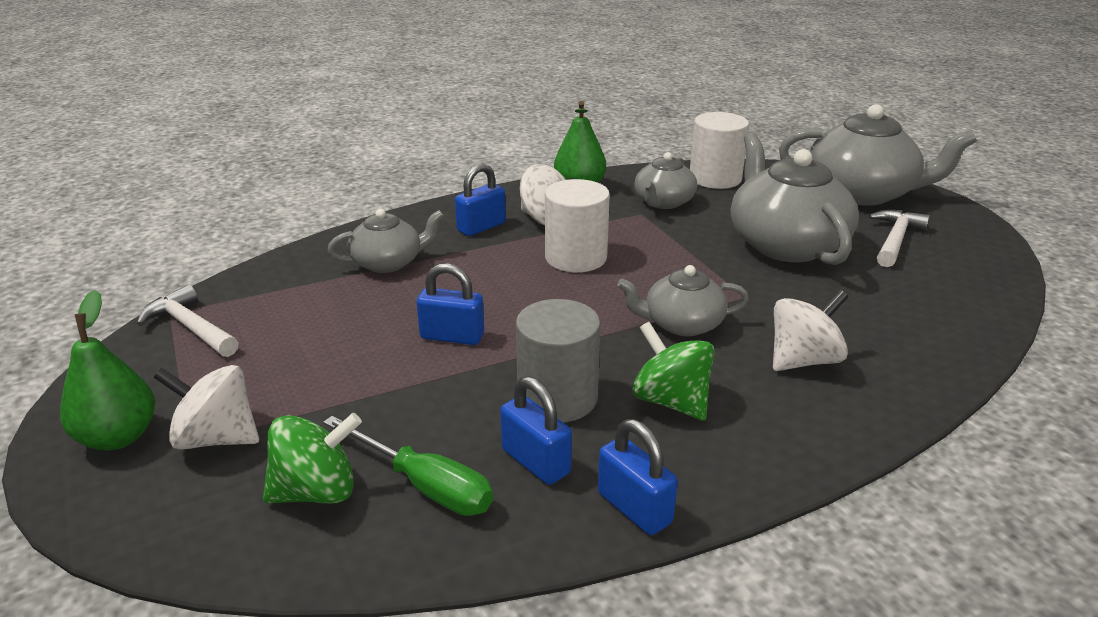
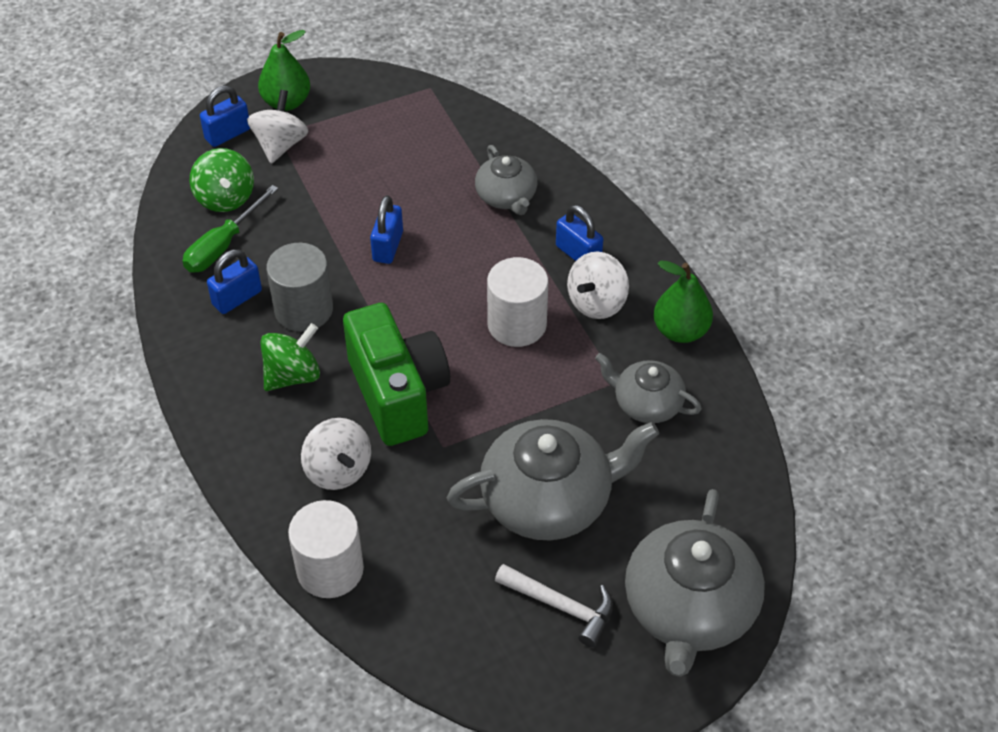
camera: 90 degrees right, 20 degrees up
white hammer [137,285,239,357] -> none
blue padlock [598,419,678,535] -> blue padlock moved to [200,85,250,147]
grey teapot [617,265,749,336] -> green camera [343,303,450,446]
white cylinder [690,112,749,189] -> white cylinder moved to [288,500,364,598]

